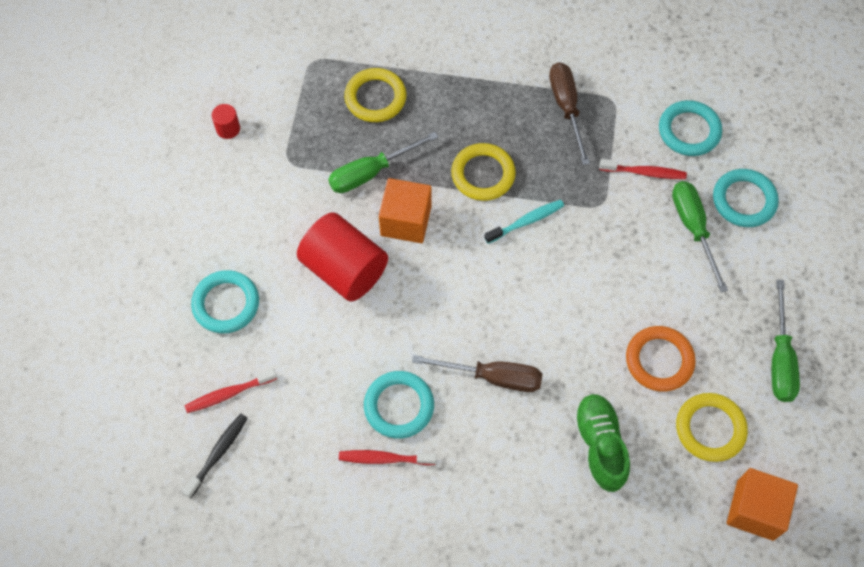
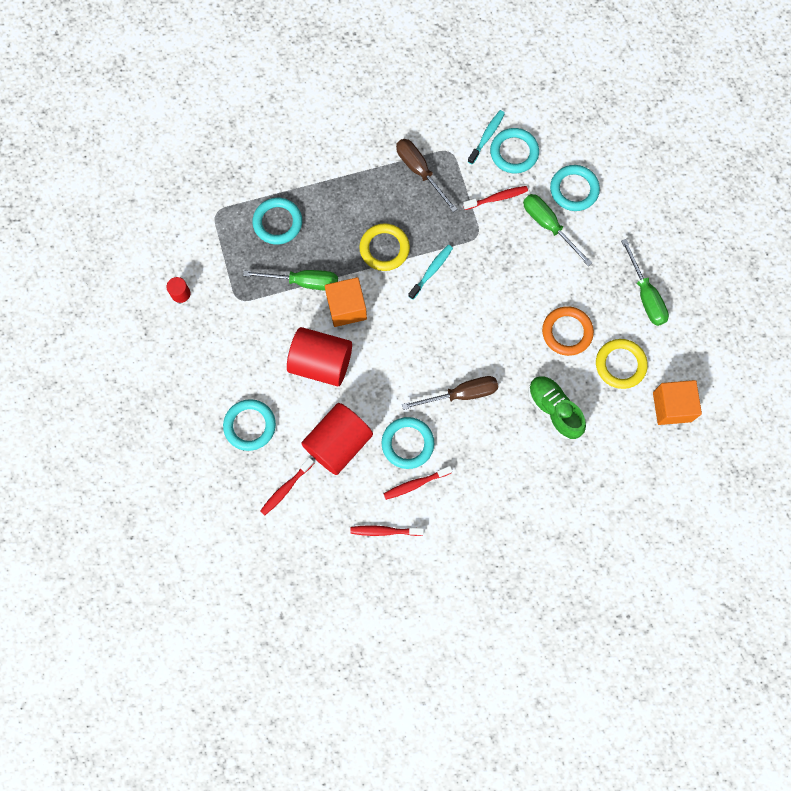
camera: 25 degrees left, 10 degrees up
black toothbrush [182,414,248,498] -> none
green screwdriver [328,132,438,193] -> green screwdriver turned 120 degrees counterclockwise [243,270,338,291]
yellow ring [344,68,407,122] -> turquoise ring [252,198,302,245]
none -> red cylinder [301,403,373,475]
none -> red toothbrush [350,525,424,536]
none -> turquoise toothbrush [467,110,505,164]

